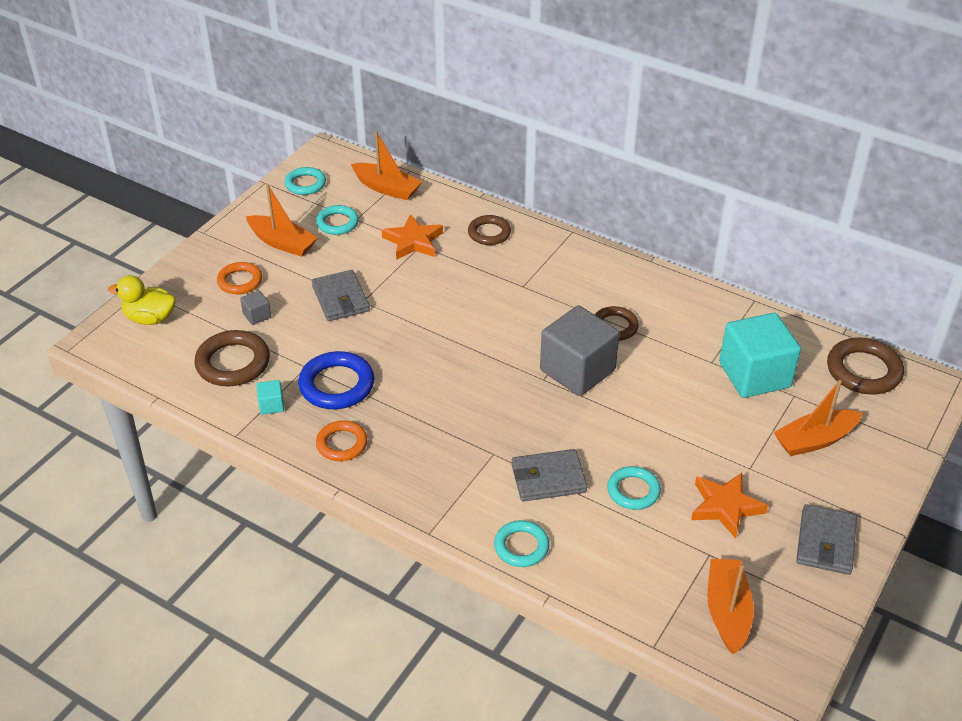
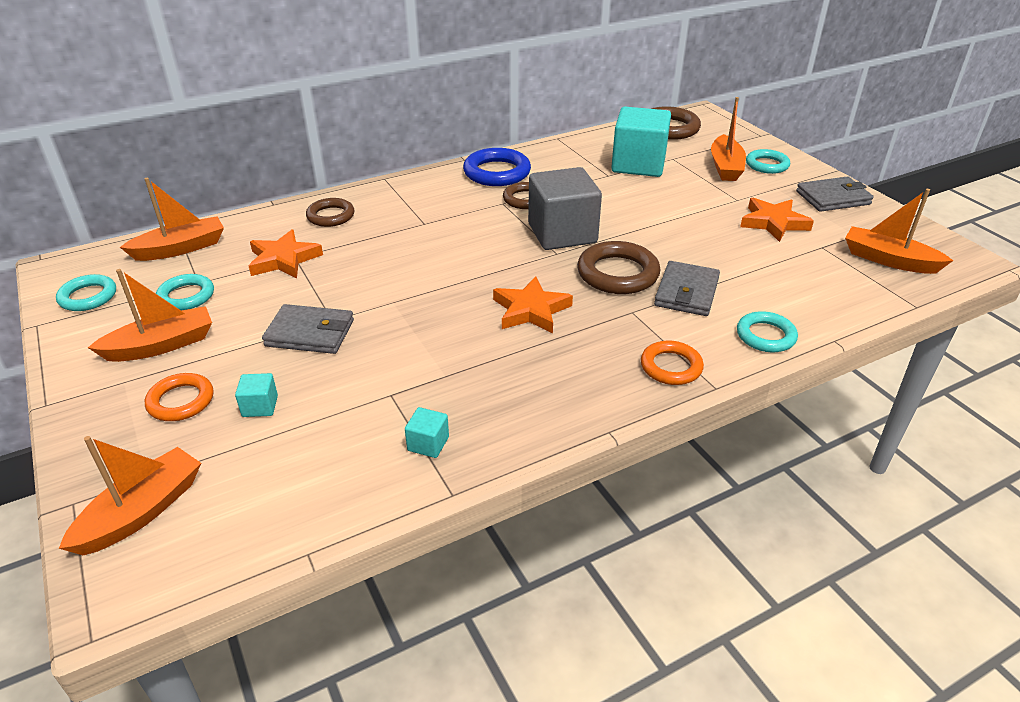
camera: 60 degrees left, 5 degrees down
yellow duck [108,275,176,325] -> orange boat [59,436,201,555]
brown ring [194,330,270,386] -> brown ring moved to [577,241,661,294]
grey cube [240,290,271,325] -> turquoise cube [235,373,278,417]
blue ring [298,351,375,409] -> blue ring moved to [463,148,531,186]
orange ring [316,420,367,461] -> orange ring moved to [641,341,704,385]
turquoise ring [607,466,661,510] -> turquoise ring moved to [746,149,790,174]
grey wallet [796,504,857,575] -> grey wallet turned 60 degrees counterclockwise [796,176,874,212]
none -> orange star [493,276,573,333]

